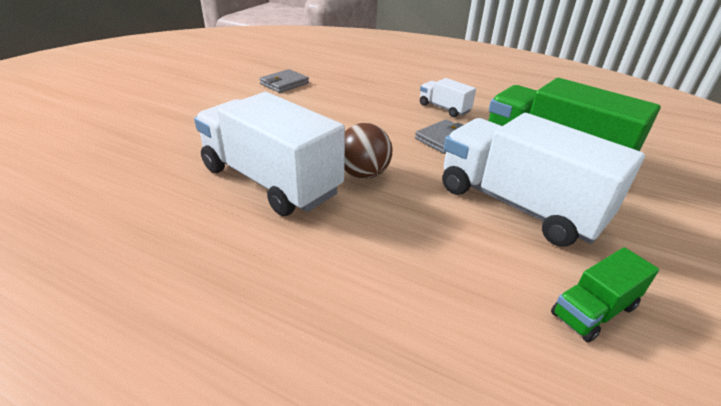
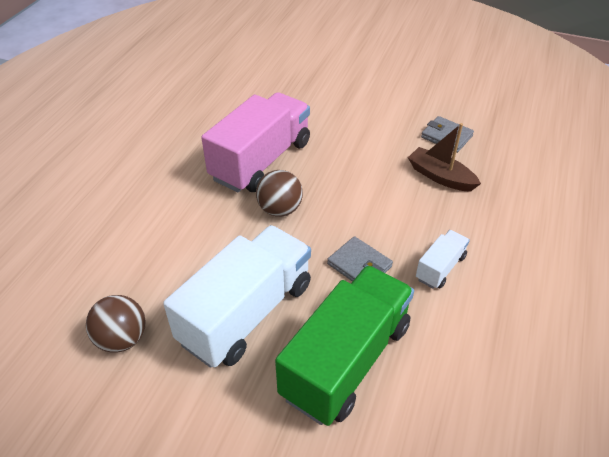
camera: 85 degrees right, 10 degrees up
white truck [194,92,345,216] -> pink truck [201,92,310,192]
green truck [551,247,659,342] -> brown ball [86,295,146,353]
none -> brown boat [408,123,481,192]

